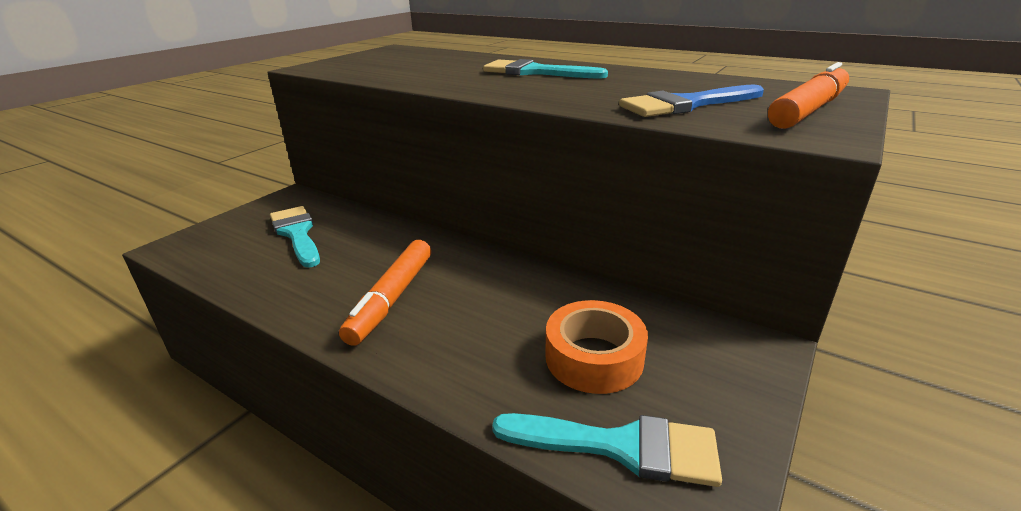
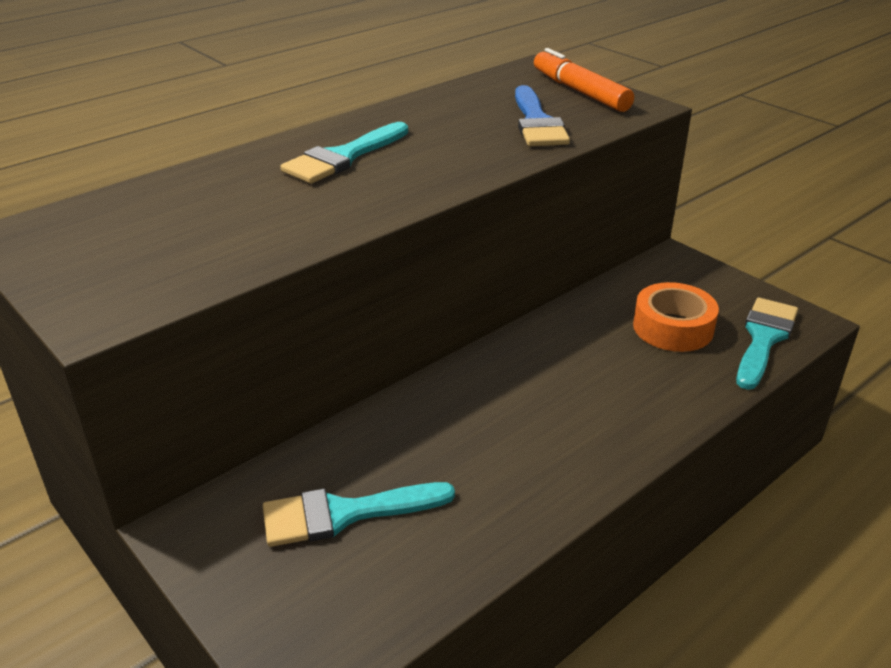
camera: 75 degrees left, 5 degrees up
orange marker [339,240,431,346] -> none

